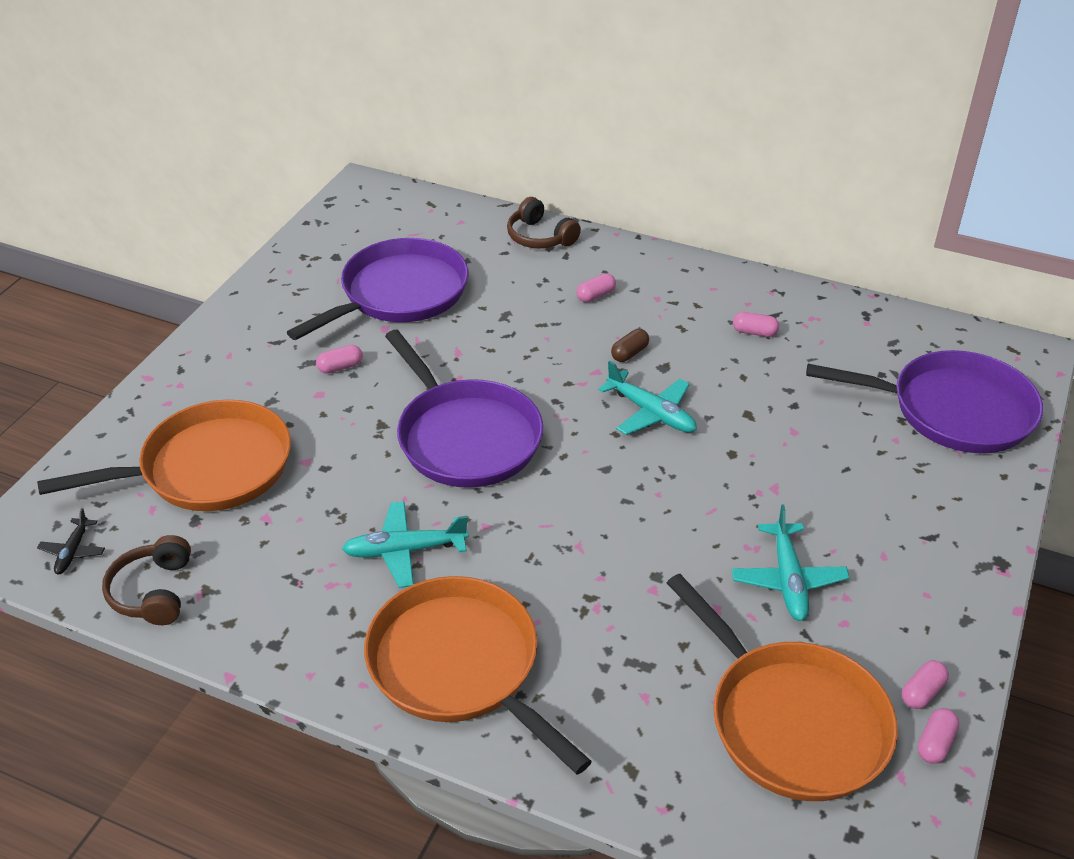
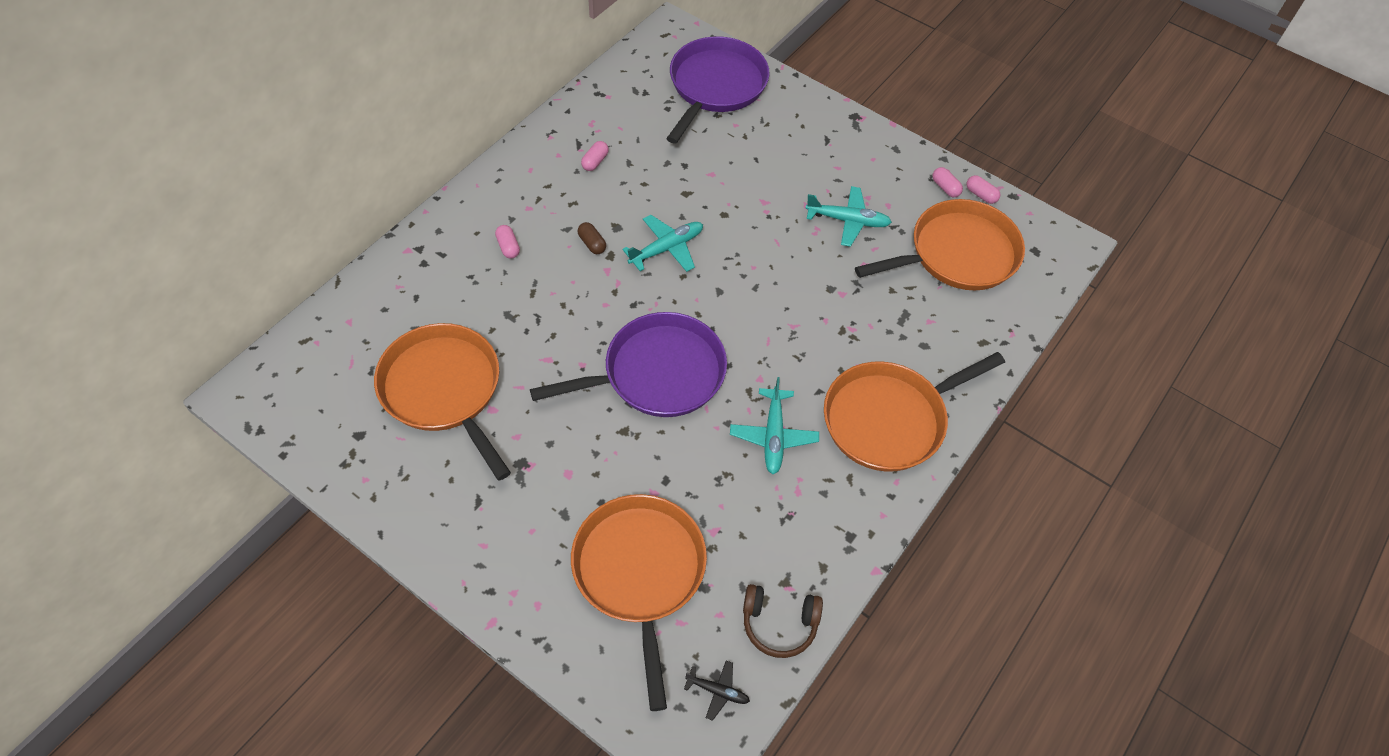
camera: 80 degrees left, 15 degrees up
purple pan [287,238,468,340] -> orange pan [374,323,511,481]
pink capsule [316,345,363,374] -> none
brown headphones [507,197,581,249] -> none

